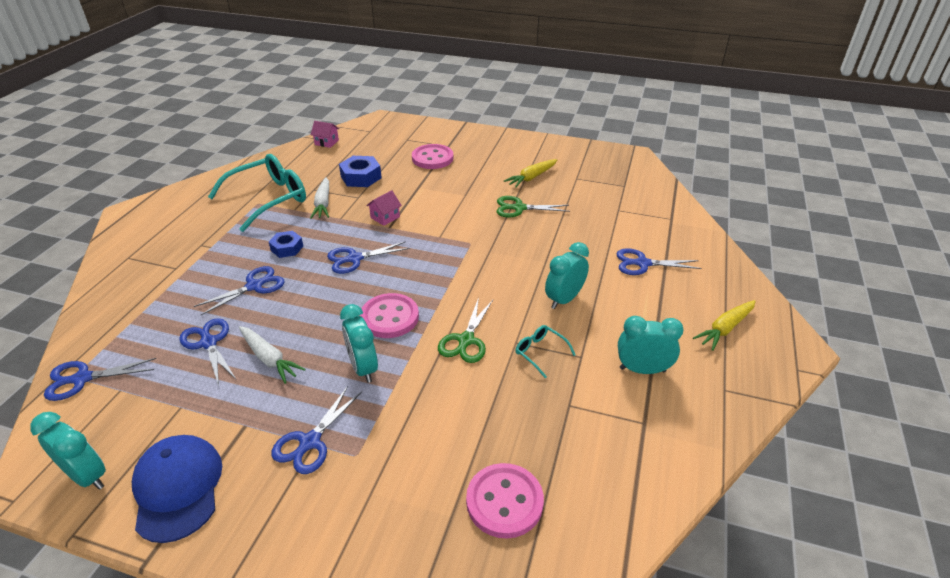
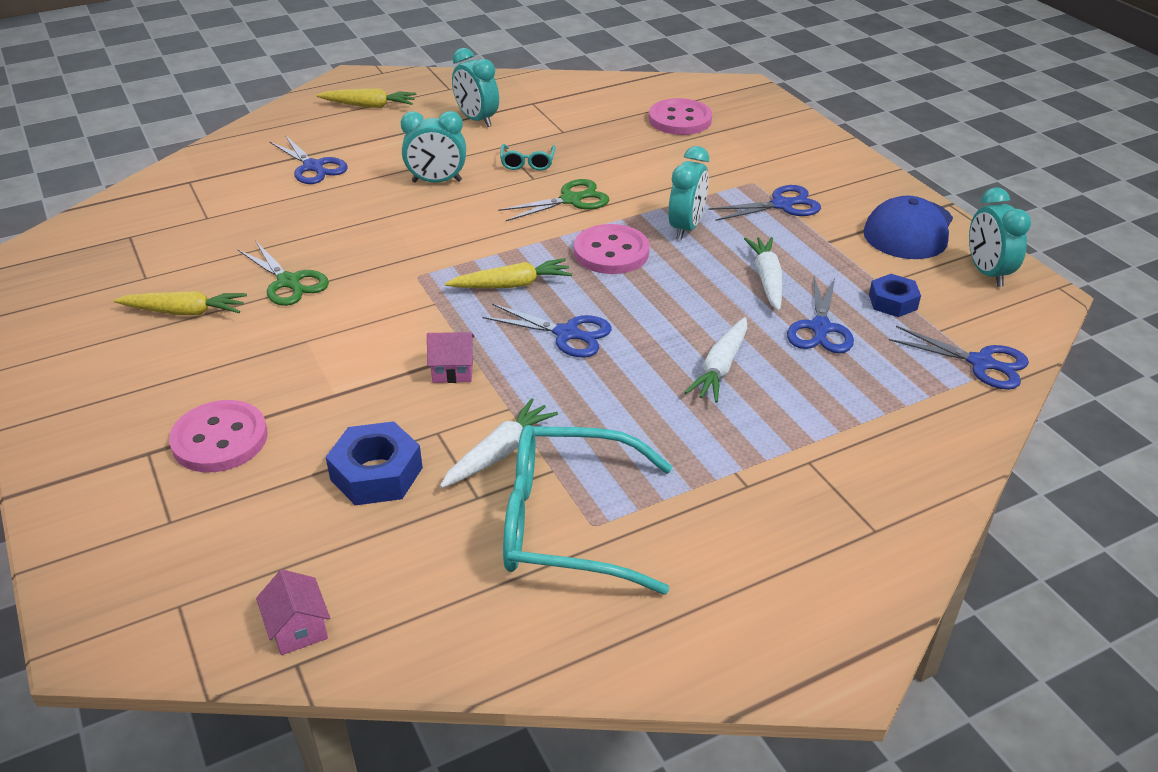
camera: 135 degrees left, 0 degrees up
blue scissors [194,266,285,315] -> white carrot [684,317,748,403]
blue nut [269,231,303,258] -> blue nut moved to [869,274,921,317]
none -> yellow carrot [445,258,572,288]

